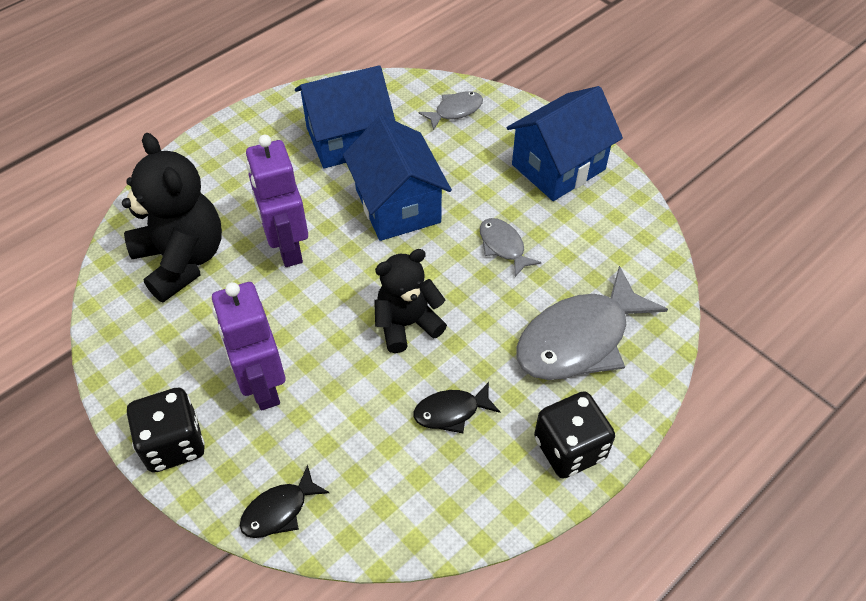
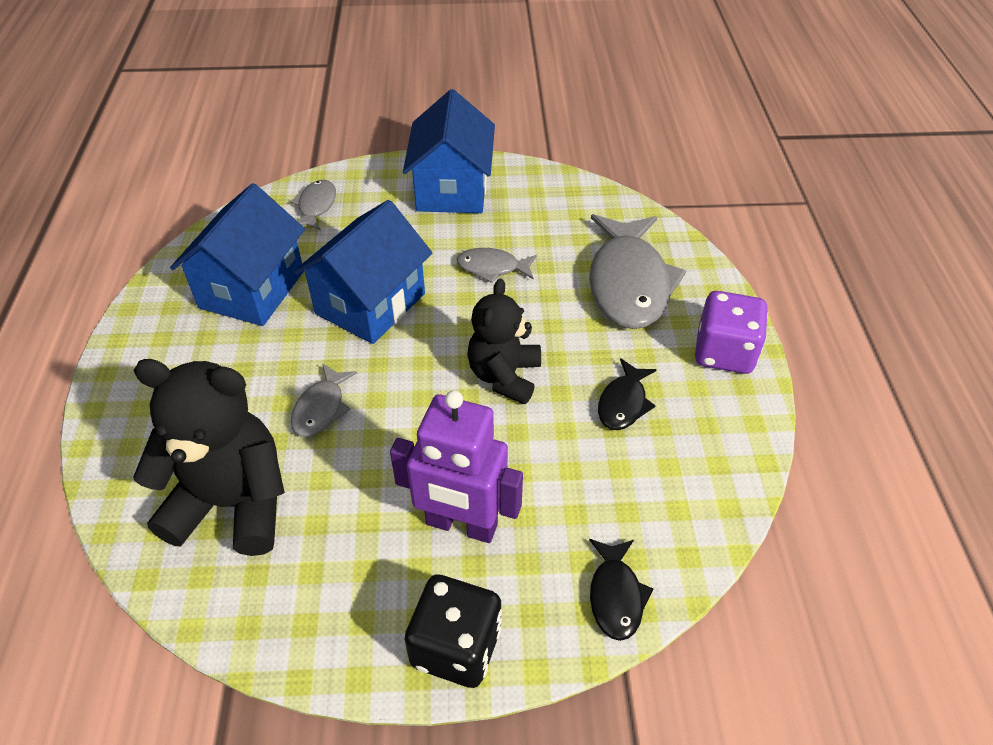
camera: 50 degrees left, 5 degrees down
purple robot [246,135,308,267] -> grey fish [291,363,357,437]
blue house [343,115,452,241] -> blue house turned 75 degrees counterclockwise [294,200,432,344]
black dice [534,391,615,478] -> purple dice [695,291,768,374]

